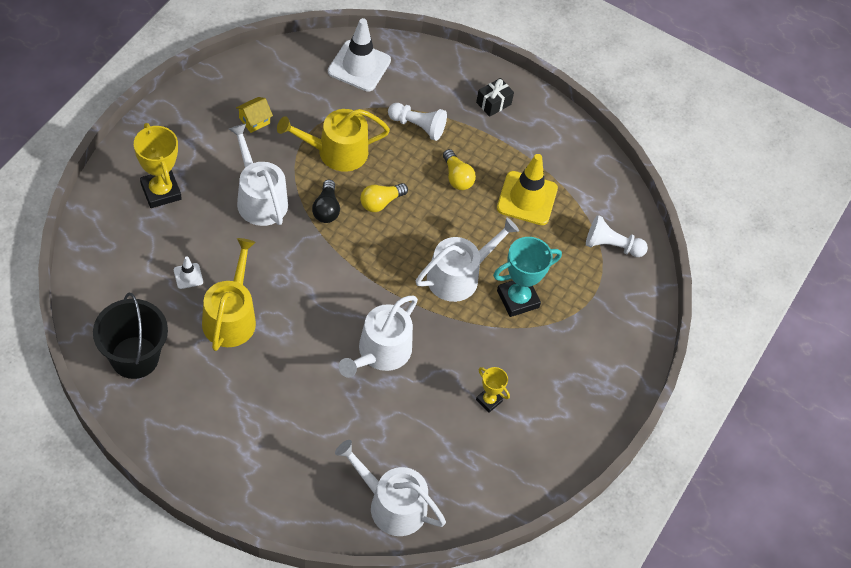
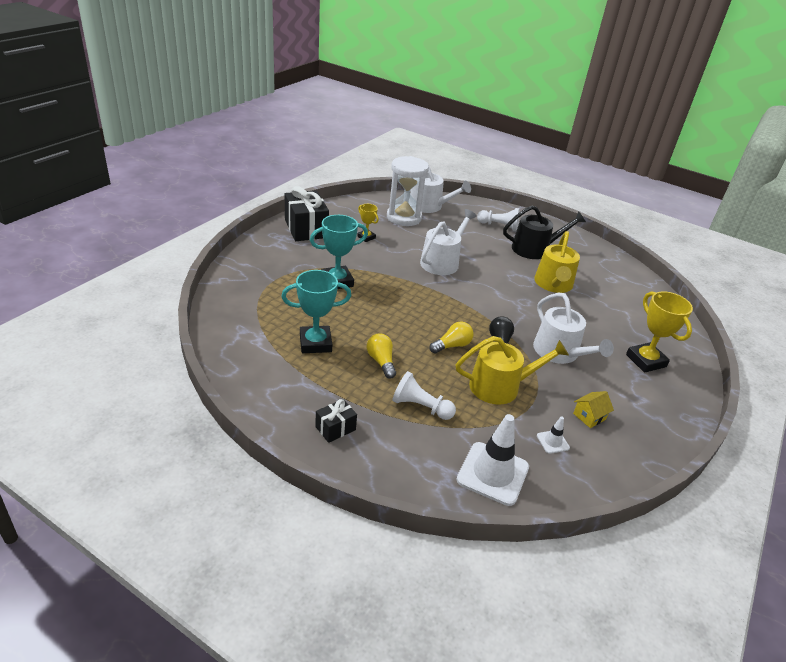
camera: 175 degrees left, 20 degrees down
black bucket [93,293,168,379] -> none
white traffic cone [174,256,203,289] -> white traffic cone moved to [537,417,570,454]
white watering can [416,218,519,302] -> none
yellow traffic cone [497,154,558,225] -> turquoise trophy [281,270,352,353]
white pawn [586,215,648,257] -> white pawn moved to [477,208,520,231]
none -> black gift [285,186,329,241]
none -> white hourglass [387,156,429,226]
none -> black watering can [503,206,586,259]

